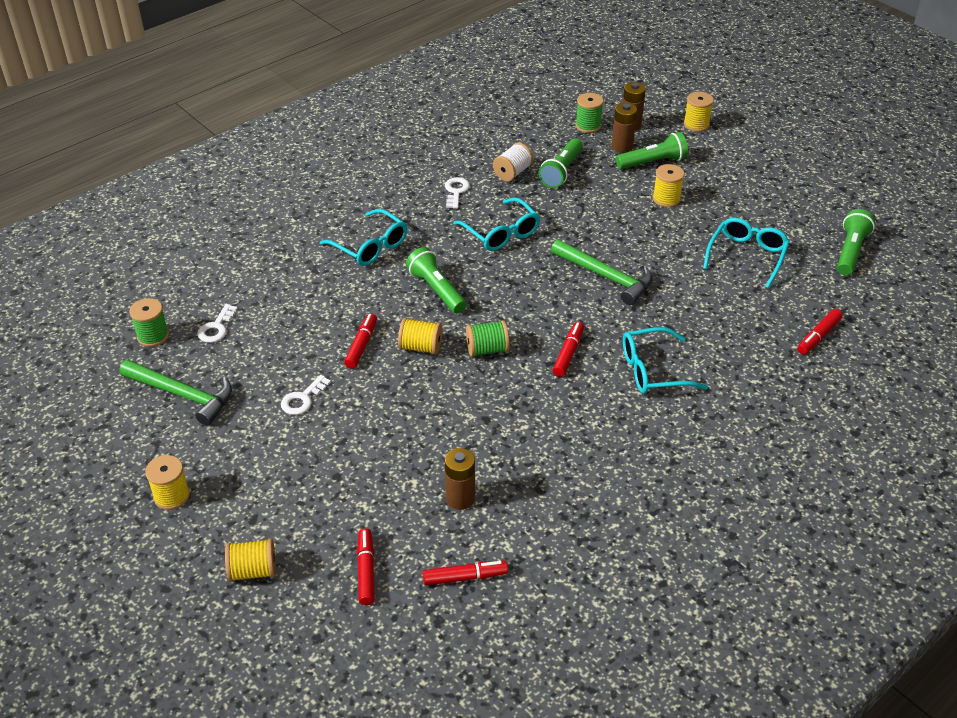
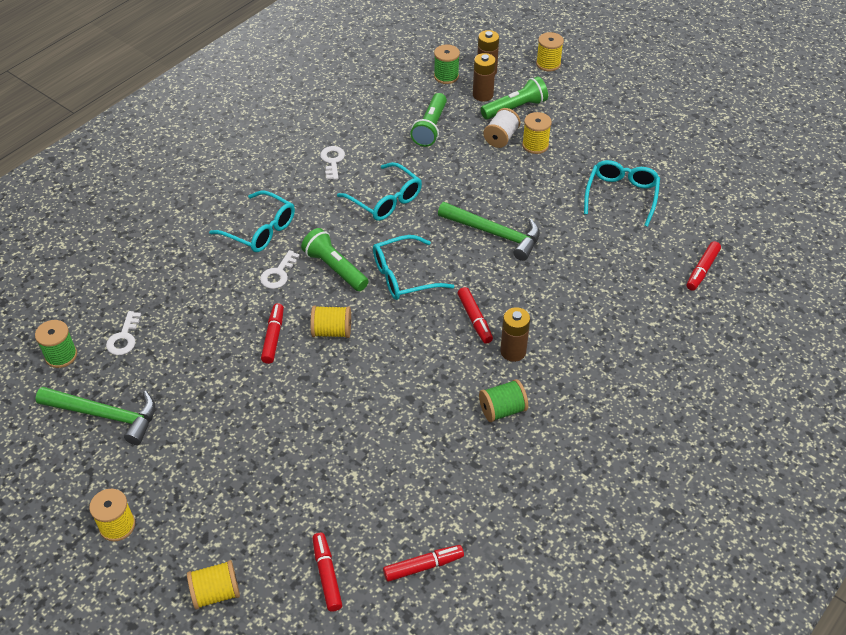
camera: 10 degrees left, 5 degrees up
white key [281,375,331,415] -> white key moved to [260,250,300,289]
brown battery [445,448,475,510] -> brown battery moved to [500,307,530,362]
green spool [466,320,509,357] -> green spool moved to [479,379,528,422]
white spool [493,143,533,182] -> white spool moved to [483,108,521,148]
red marker [553,322,584,377] -> red marker turned 150 degrees clockwise [457,287,493,344]
turquoise glasses [623,327,708,394] -> turquoise glasses moved to [373,235,454,300]
green flashlight [837,209,875,275] -> none

